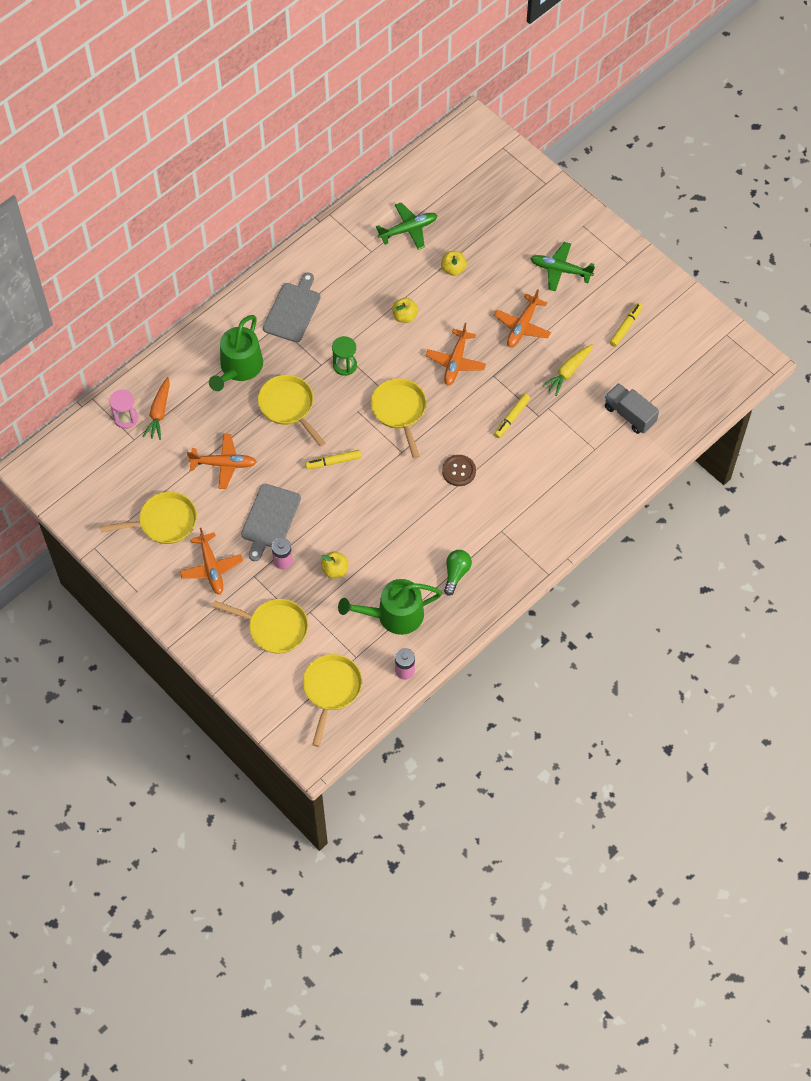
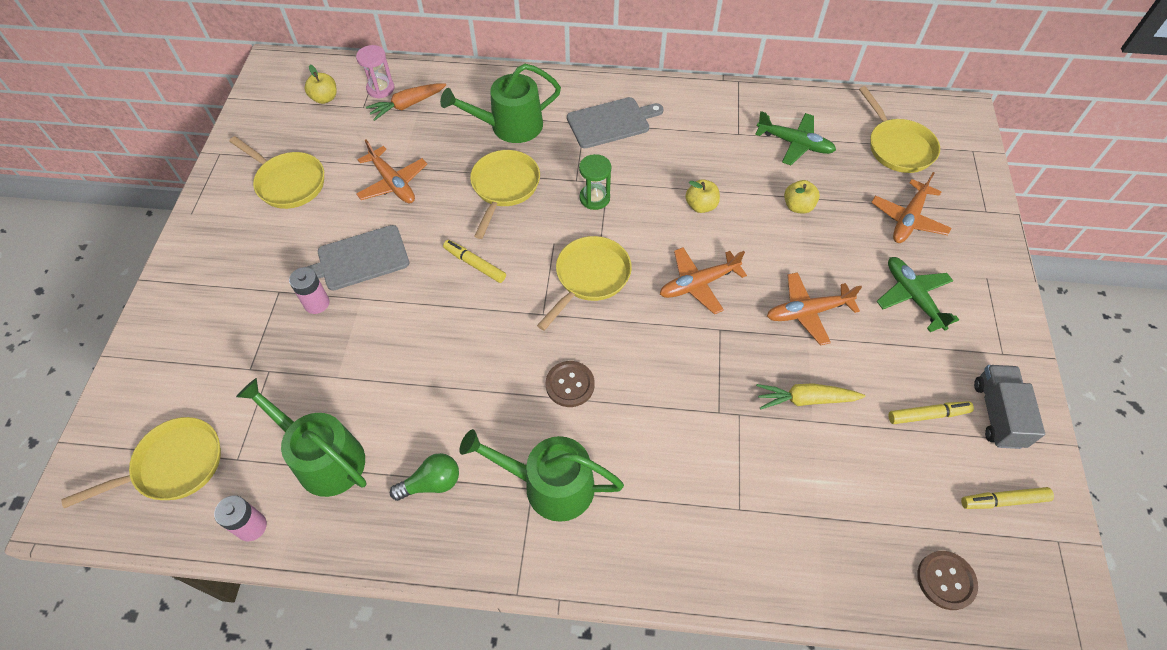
camera: 50 degrees right, 5 degrees down
orange plane [180,528,243,595] -> orange plane moved to [871,172,951,243]
yellow pan [212,599,308,654] -> yellow pan moved to [859,86,940,173]
yellow apple [321,551,348,578] -> yellow apple moved to [305,65,337,104]
yellow marker [494,394,531,438] -> yellow marker moved to [961,487,1054,509]
grey truck [605,383,659,434] -> grey truck moved to [974,365,1045,449]
none -> green watering can [459,429,624,522]
none -> brown button [917,551,978,610]

